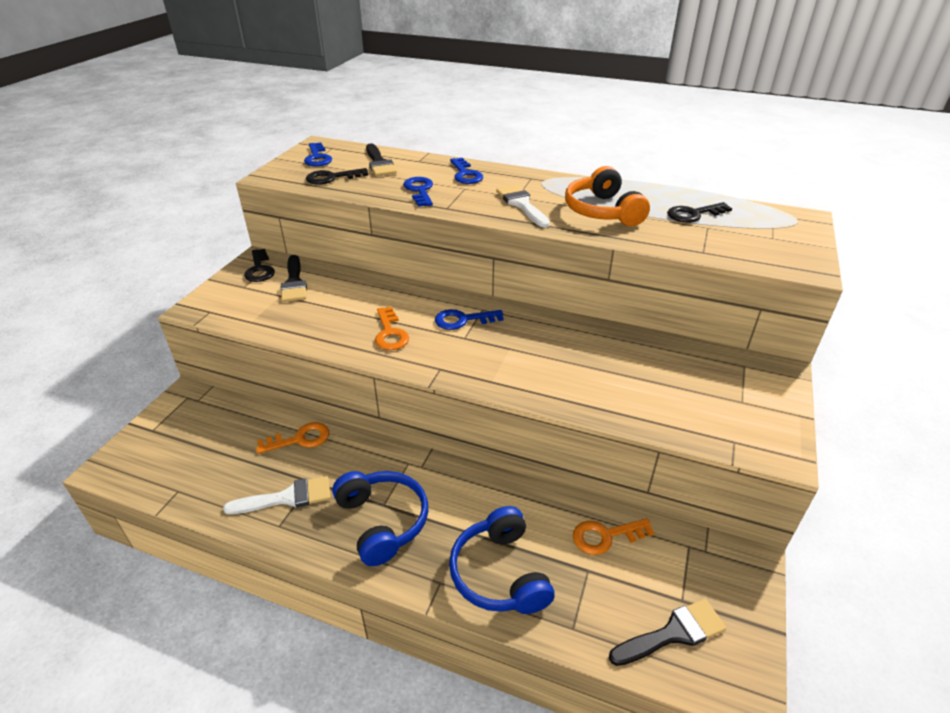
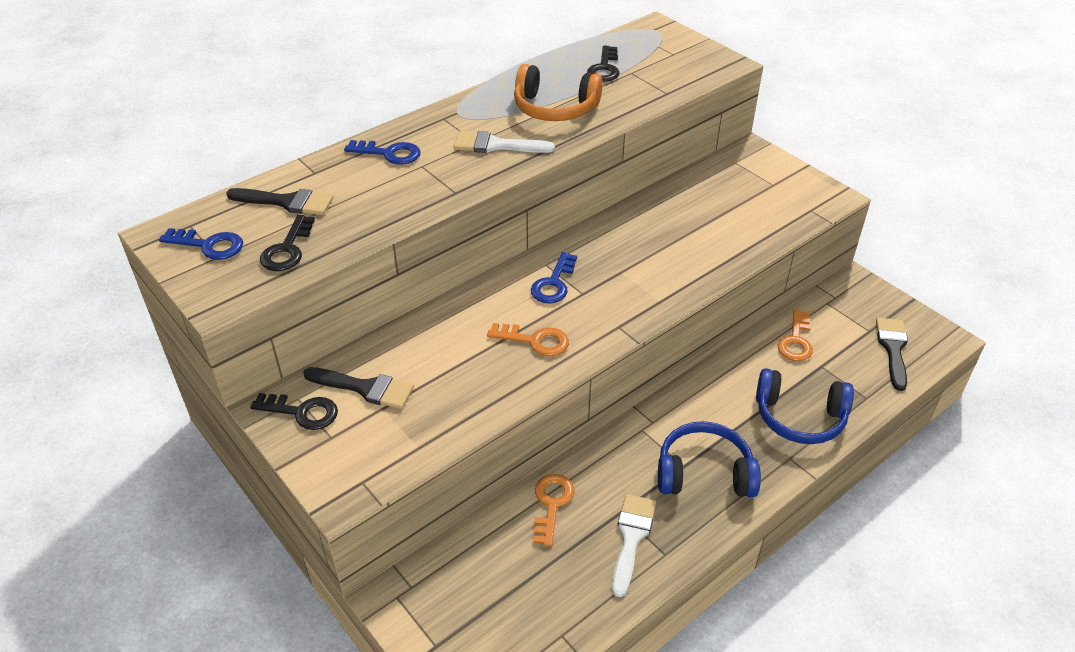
camera: 60 degrees left, 5 degrees up
blue key [403,177,433,207] -> none

